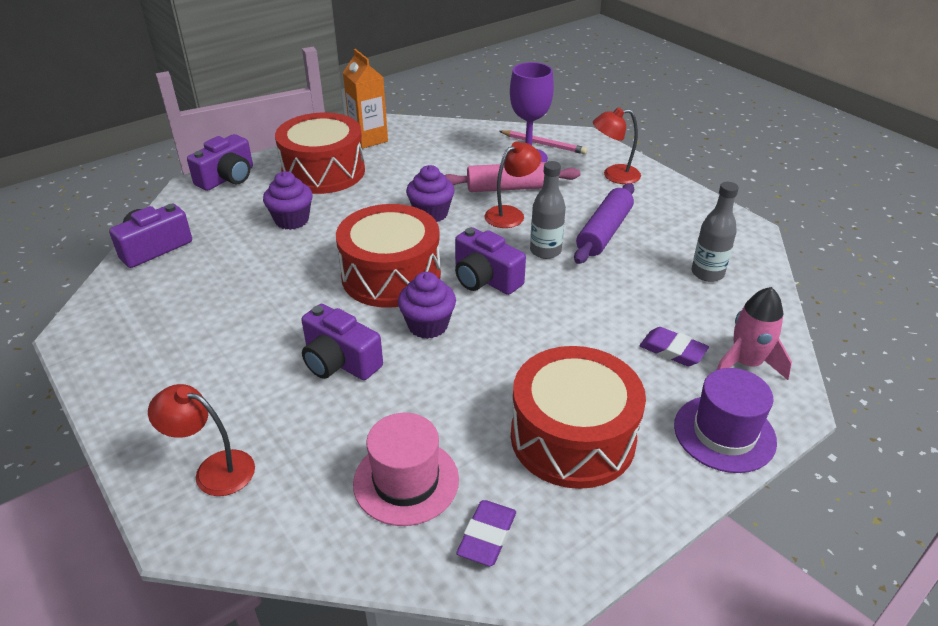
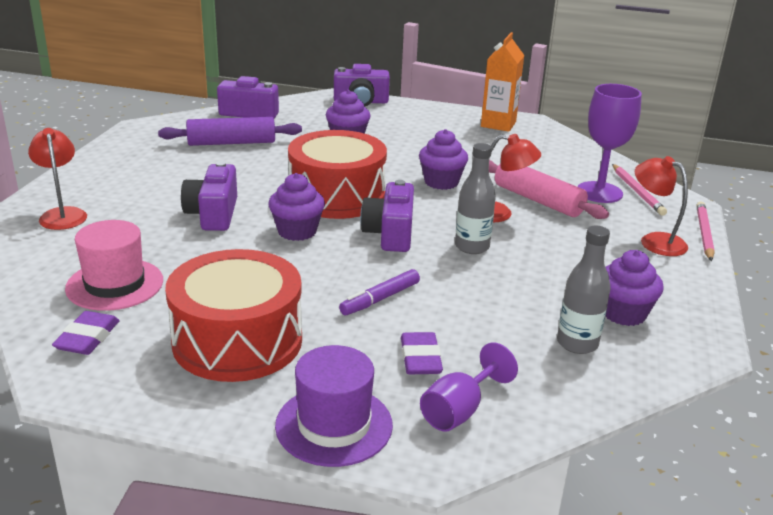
camera: 50 degrees right, 10 degrees down
red drum [275,113,365,194] -> none
purple eraser [456,500,516,566] -> purple eraser turned 60 degrees counterclockwise [52,311,120,355]
purple rolling pin [574,183,634,264] -> purple rolling pin moved to [158,117,302,146]
pink rocket [716,287,792,380] -> purple goblet [420,342,518,432]
none -> purple marker [339,269,420,315]
none -> purple cupcake [605,250,664,326]
none -> pink pencil [697,201,715,261]

